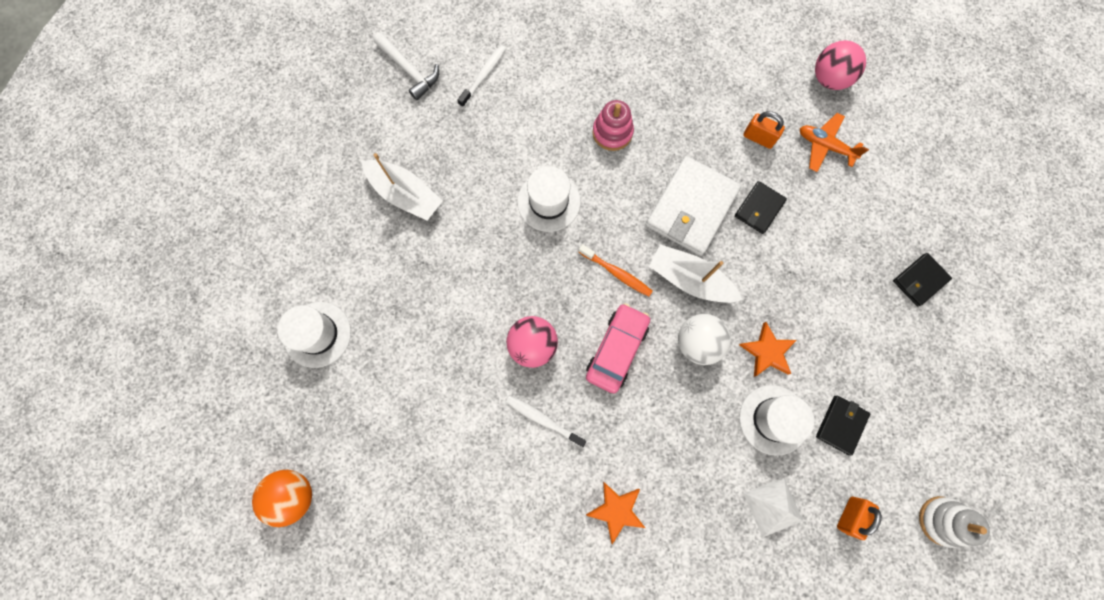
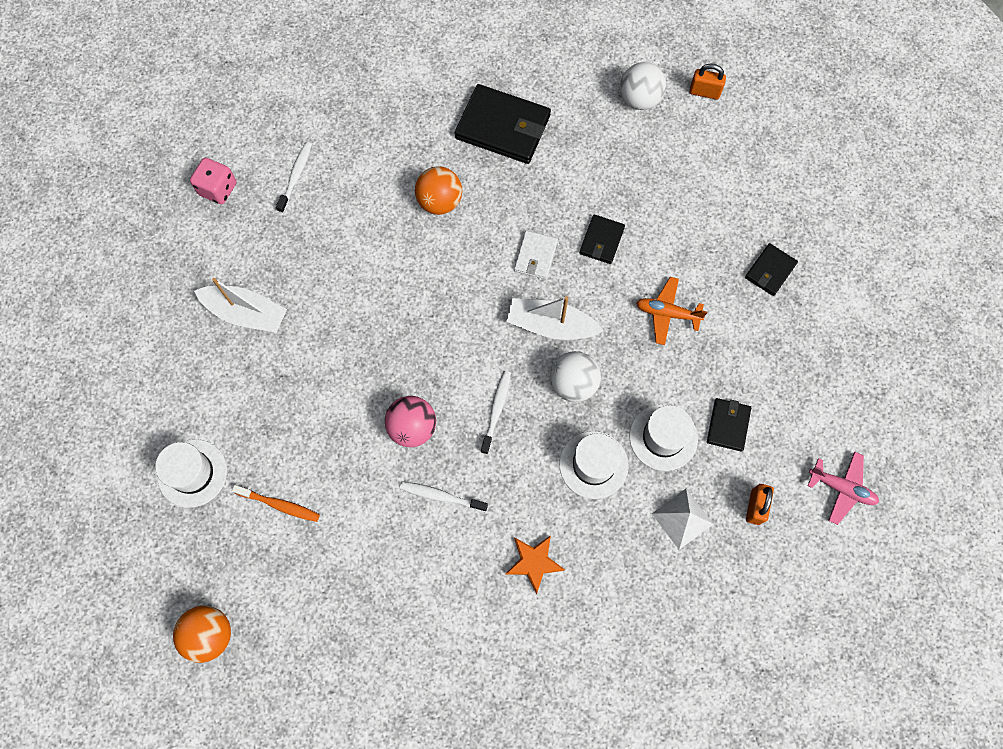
camera: 15 degrees left, 5 degrees down
white hammer [373,33,439,100] -> pink dice [190,158,236,204]
white hat [517,166,581,232] -> white hat moved to [559,431,629,499]
orange toothbrush [579,244,653,297] -> orange toothbrush moved to [232,485,320,522]
pink car [586,303,650,393] -> white toothbrush [481,371,511,454]
pink stacking toy [592,100,634,151] -> orange ball [415,166,462,215]
white wallet [646,156,741,256] -> white wallet [514,230,558,279], size x0.53
orange star [739,322,797,377] -> none
orange padlock [743,111,785,149] -> orange padlock moved to [689,64,726,100]
orange plane [800,113,869,172] -> orange plane moved to [636,277,707,345]
pink ball [815,40,866,90] -> white ball [620,62,666,110]
white stacking toy [919,496,990,548] -> pink plane [807,451,879,525]
none -> black wallet [455,84,551,164]

